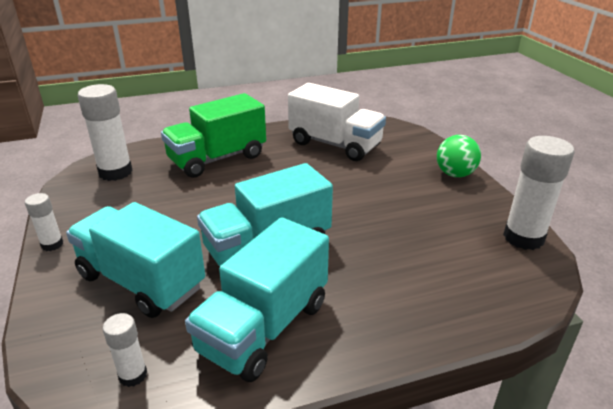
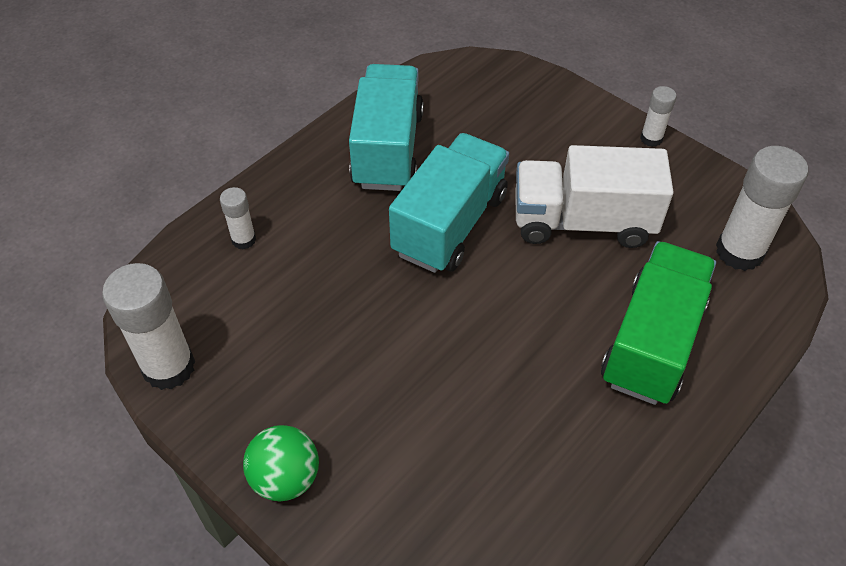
camera: 150 degrees right, 20 degrees up
turquoise truck [66,202,205,318] -> none
white glue stick [103,313,147,387] -> white glue stick moved to [220,187,256,249]
white truck [288,83,386,161] -> white truck moved to [515,145,674,248]

